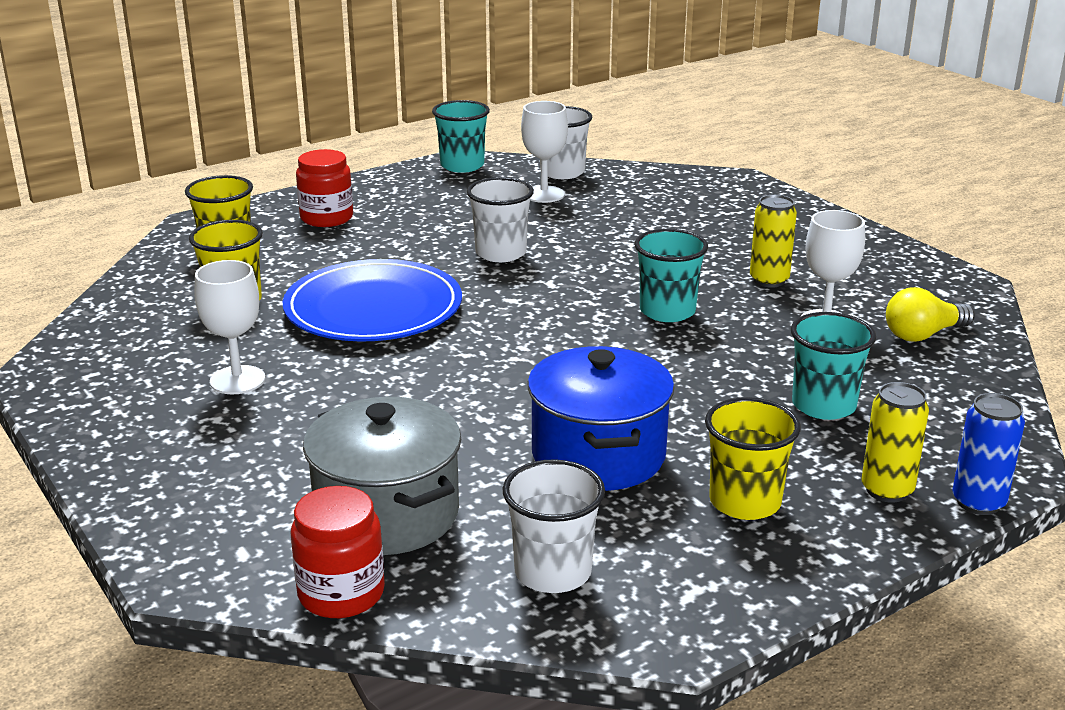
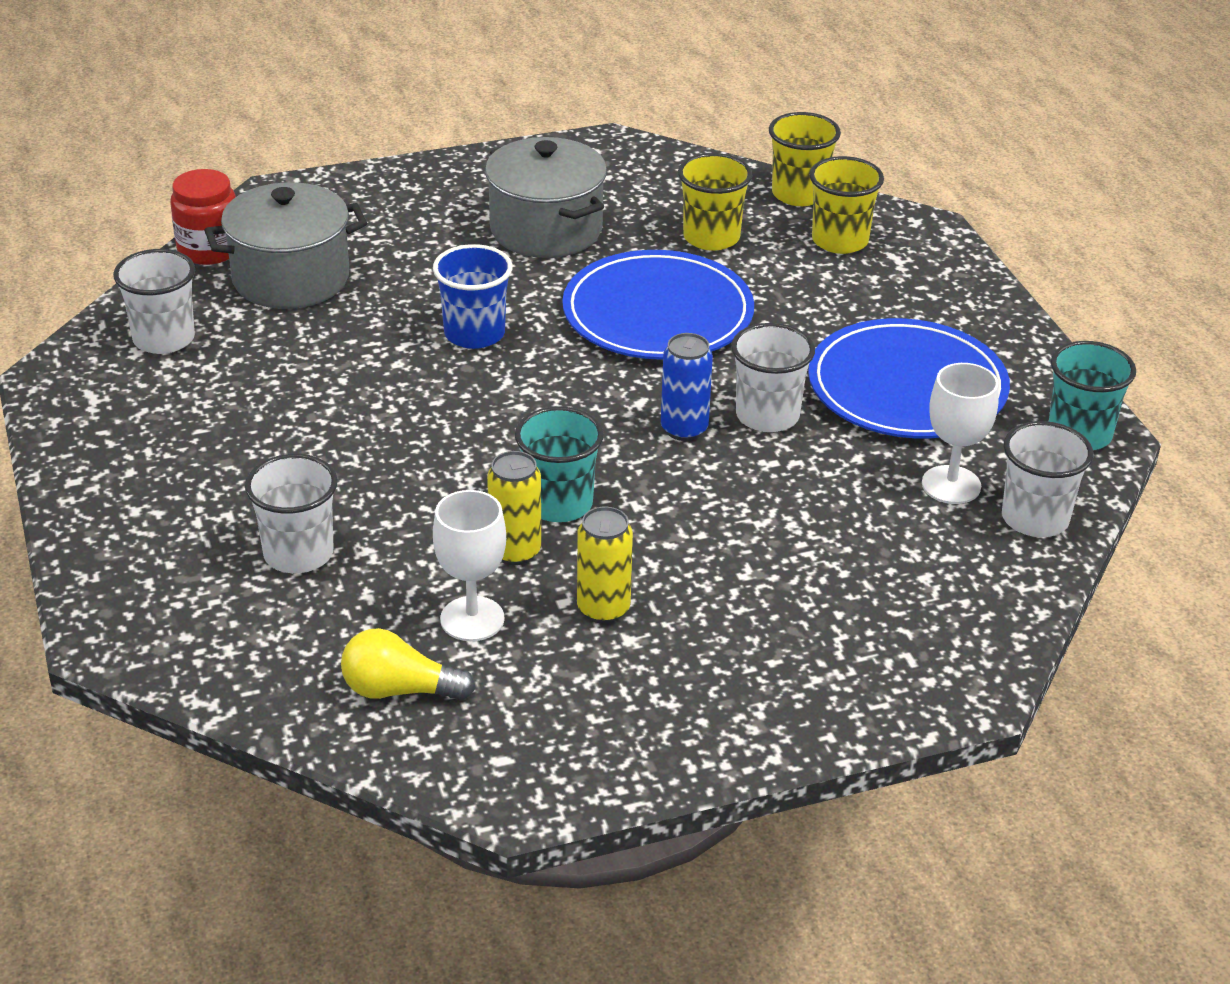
camera: 105 degrees right, 10 degrees up
white goblet [195,260,265,394] -> grey pot [485,137,607,258]
red jar [296,149,353,227] -> none
blue pot [527,346,674,491] -> none
yellow cup [705,397,801,520] -> yellow cup moved to [769,112,841,206]
turquoise cup [791,312,876,420] -> white cup [245,454,338,573]
yellow can [862,382,929,503] -> yellow can moved to [487,451,541,565]
yellow light bulb [886,287,975,342] -> yellow light bulb turned 75 degrees counterclockwise [341,628,475,701]
blue can [952,393,1025,515] -> blue can moved to [661,333,713,441]
none -> blue cup [433,244,513,349]
none -> blue plate [808,318,1010,438]

